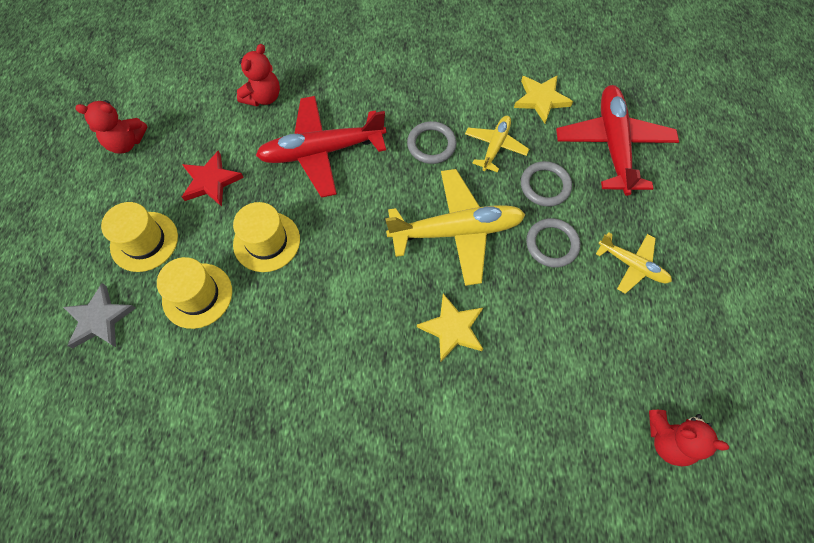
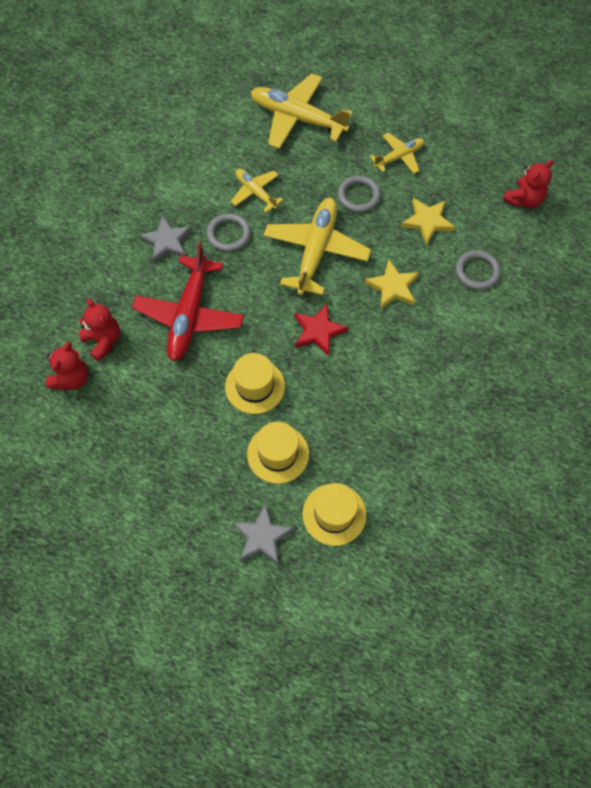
camera: 65 degrees left, 0 degrees up
red teddy bear [75,100,147,154] -> red teddy bear moved to [46,342,88,391]
yellow hat [101,202,178,272] -> yellow hat moved to [302,483,366,546]
red star [182,151,244,207] -> red star moved to [294,304,349,356]
yellow star [514,75,573,124] -> yellow star moved to [401,198,455,245]
grey ring [521,161,572,207] -> grey ring moved to [455,250,501,290]
red plane [556,85,679,196] -> yellow plane [251,73,353,149]
none -> grey star [138,215,192,264]

